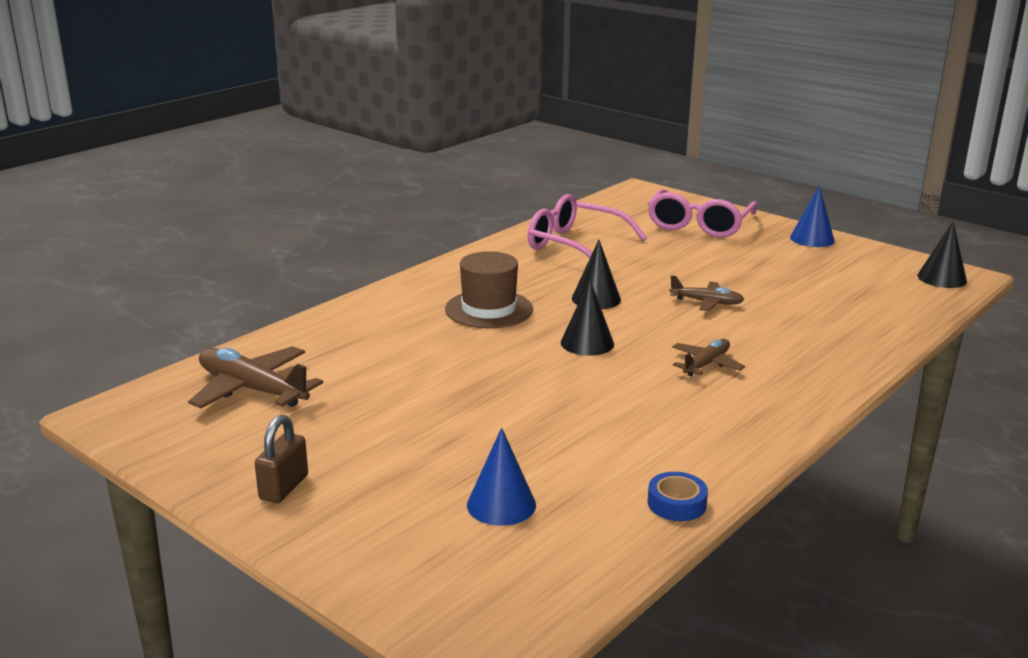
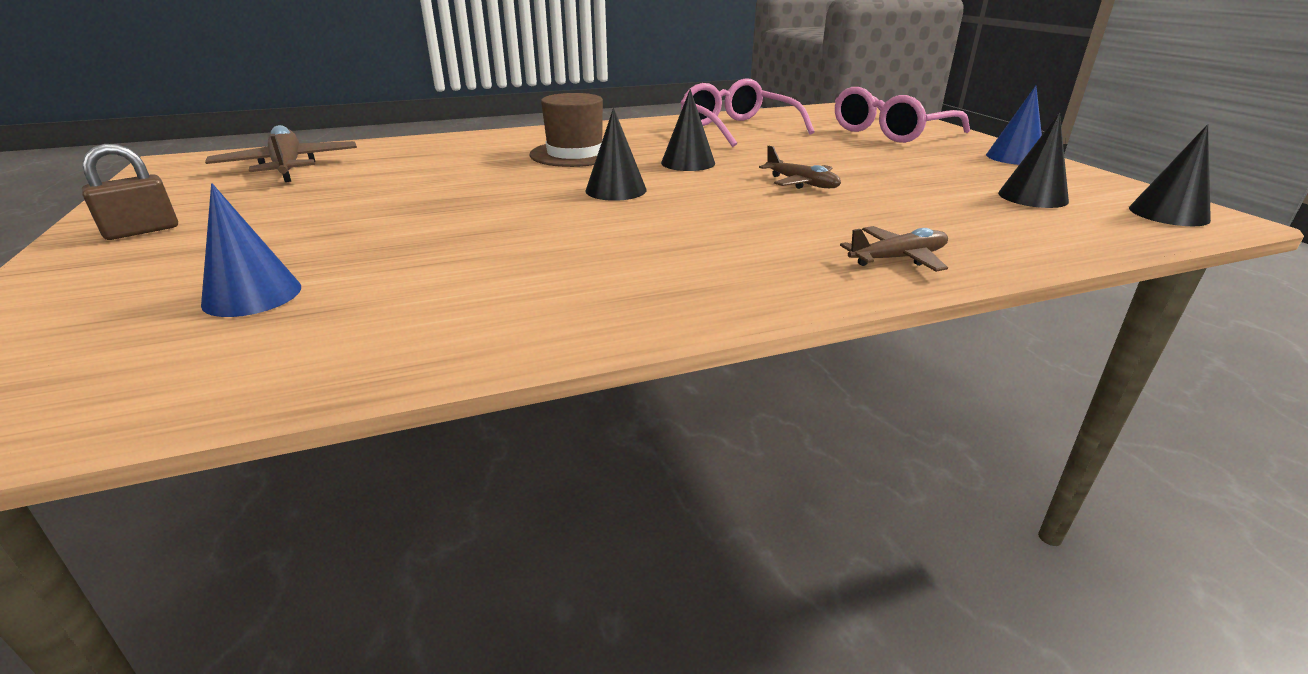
camera: 30 degrees right, 5 degrees up
blue tape [648,472,708,521] -> none
brown plane [672,339,745,376] -> brown plane moved to [840,226,948,272]
none -> black cone [998,112,1069,208]

